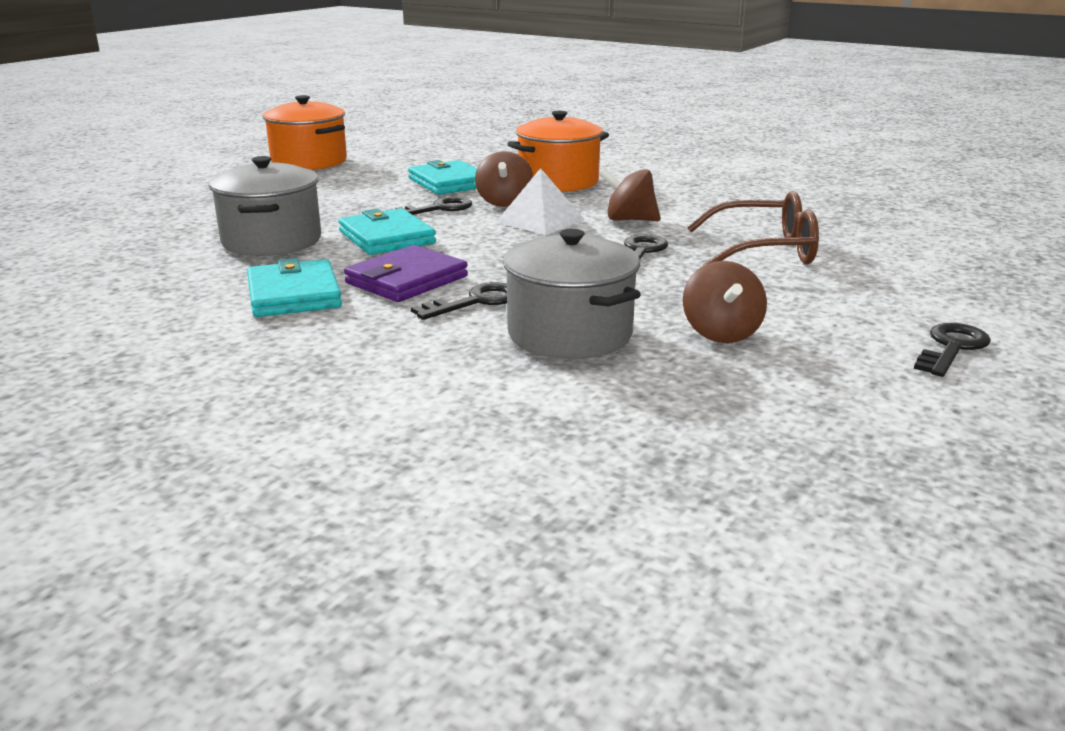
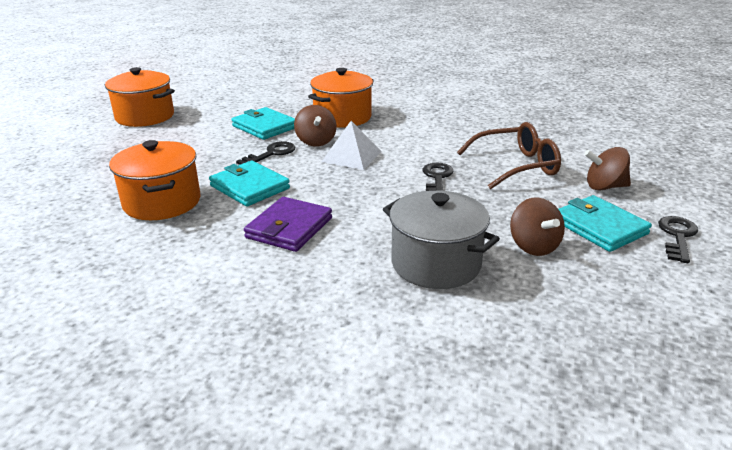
camera: 15 degrees left, 5 degrees up
grey pot [209,156,321,256] -> orange pot [109,140,201,220]
turquoise wallet [247,258,342,317] -> turquoise wallet moved to [559,195,652,252]
black key [411,282,507,320] -> none
brown spinning top [599,168,661,221] -> brown spinning top moved to [584,147,631,190]

